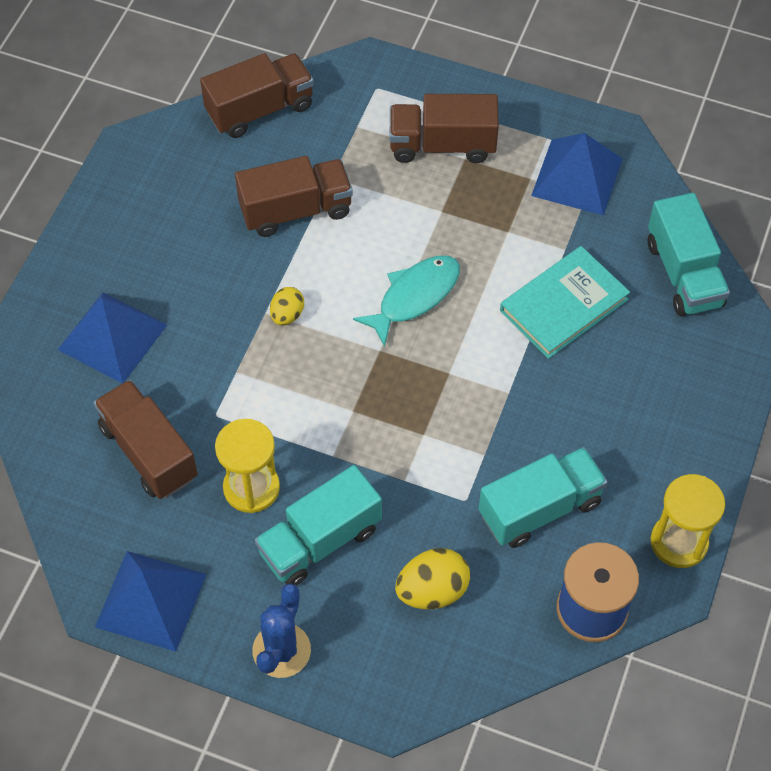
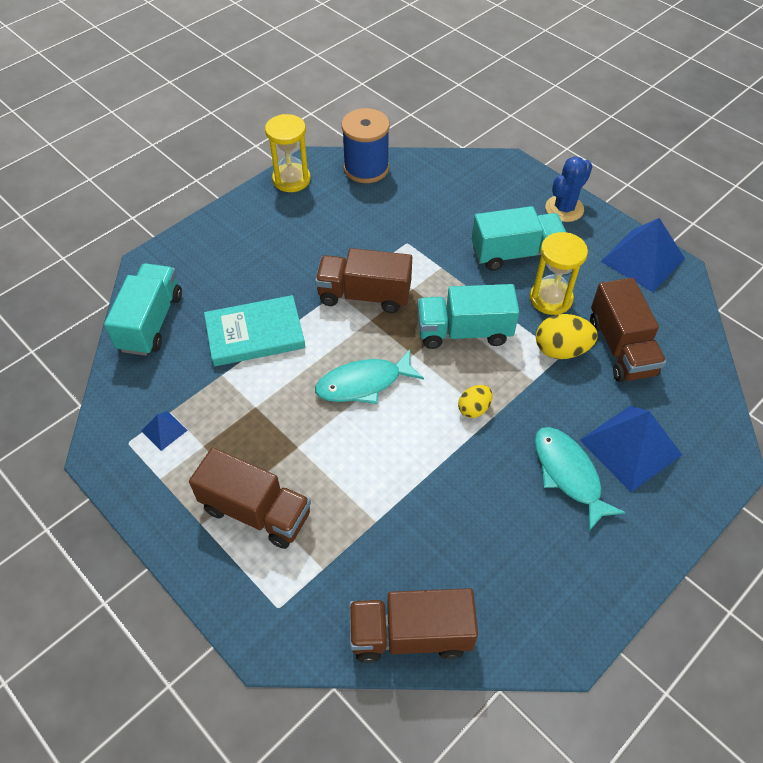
camera: 155 degrees left, 5 degrees down
brown truck [235,156,353,237] -> brown truck moved to [315,248,412,313]
yellow egg [395,548,470,609] -> yellow egg moved to [536,314,598,359]
turquoise truck [479,447,608,548] -> turquoise truck moved to [417,284,519,349]
blue pyramid [531,133,623,216] -> blue pyramid [141,411,188,451], size x0.46
none -> turquoise fish [535,427,626,531]

